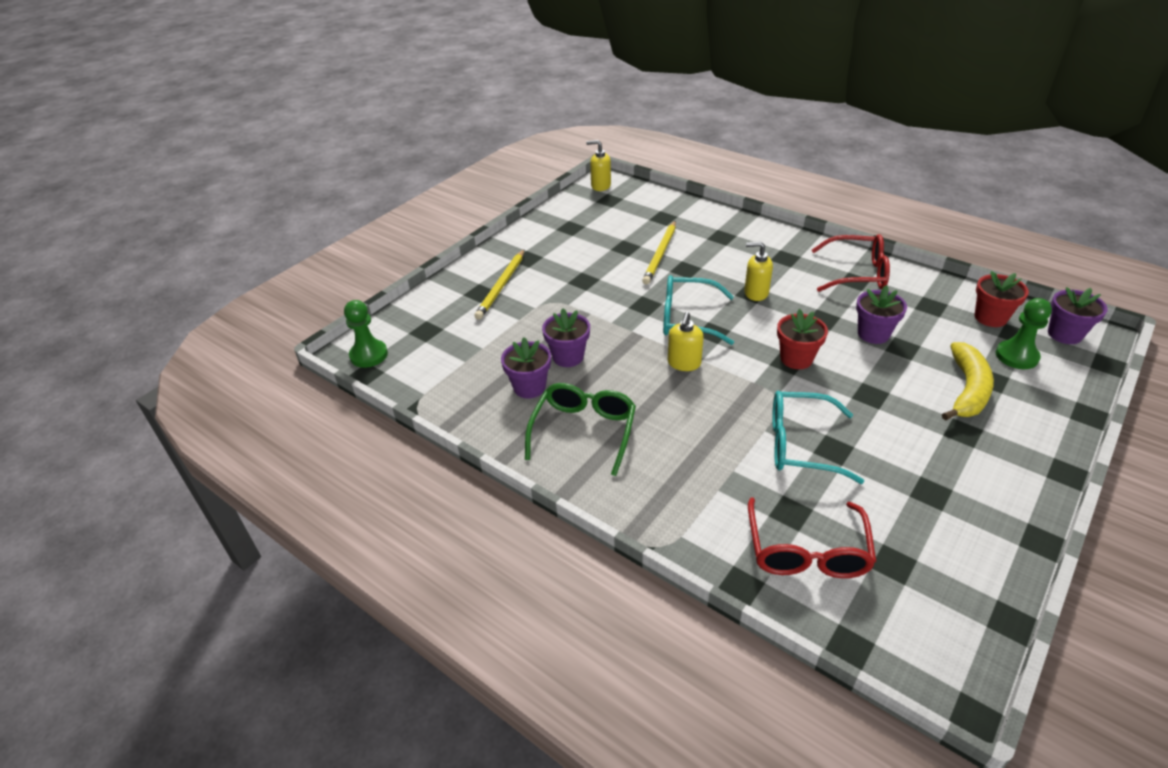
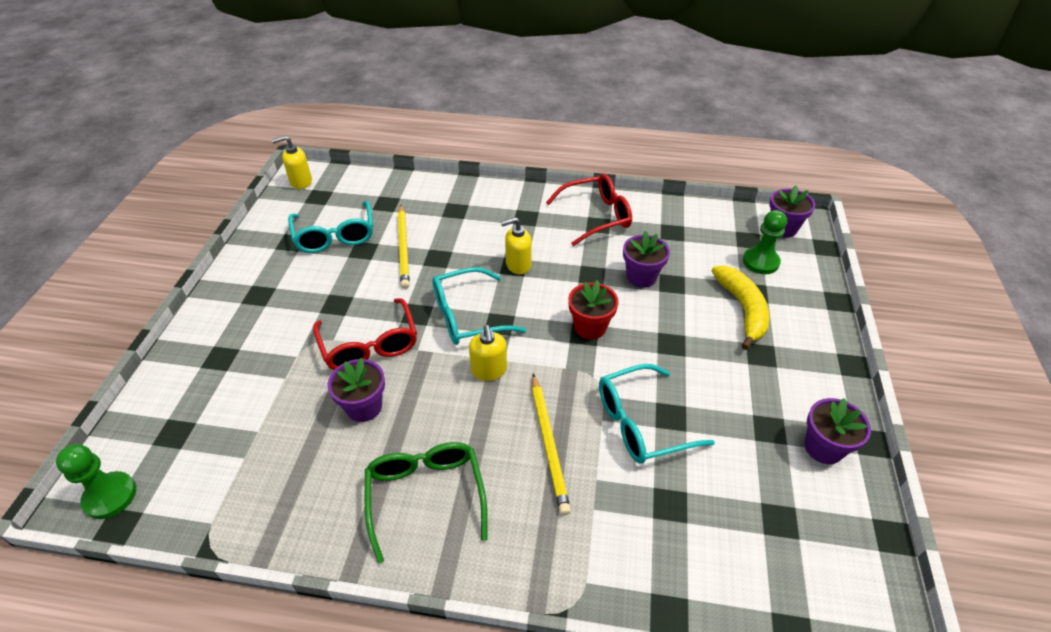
camera: 30 degrees left, 5 degrees up
yellow pencil [474,250,524,320] -> yellow pencil moved to [532,374,571,515]
purple flower pot [501,337,551,398] -> purple flower pot moved to [805,398,871,464]
red glasses [748,497,876,578] -> red glasses moved to [313,298,417,370]
red flower pot [975,271,1029,327] -> none
none -> turquoise glasses [288,201,373,253]

